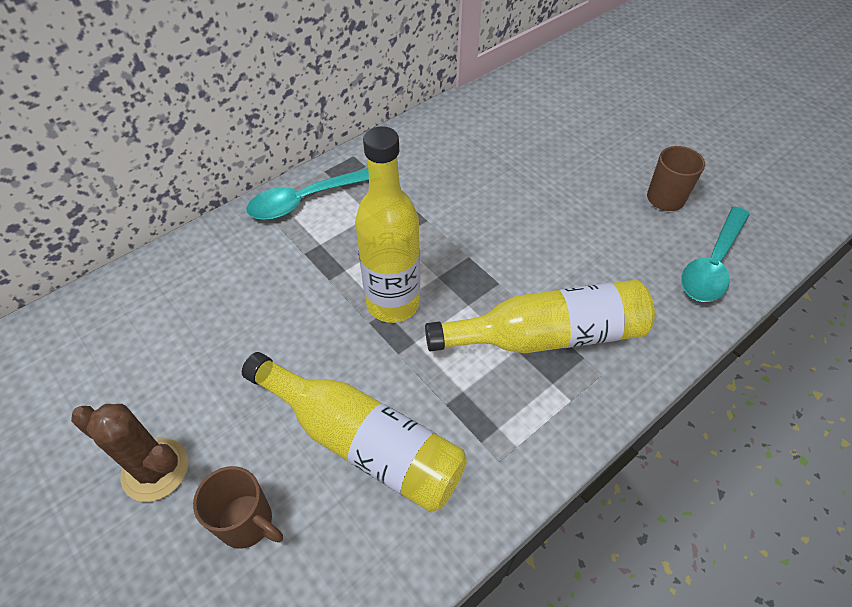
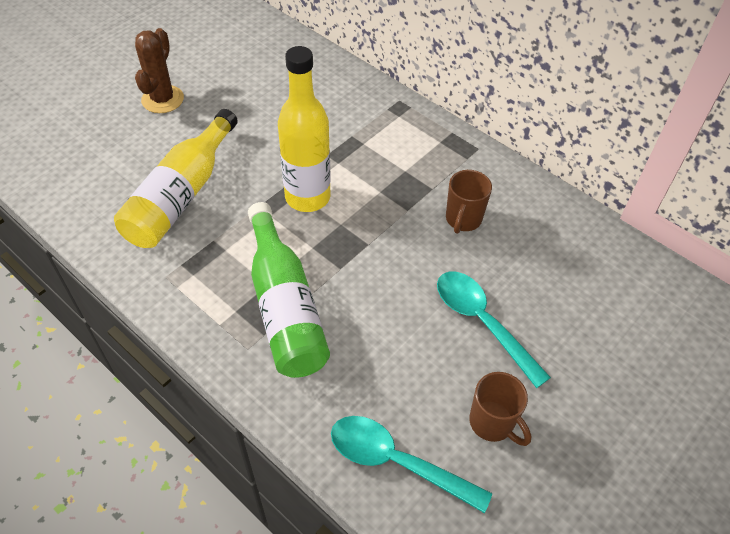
camera: 80 degrees right, 0 degrees up
brown mug [193,466,283,549] -> brown mug moved to [446,170,492,234]
turquoise spoon [246,168,369,220] -> turquoise spoon moved to [437,272,551,388]
yellow bottle [425,280,655,353] -> green bottle [248,202,330,378]

